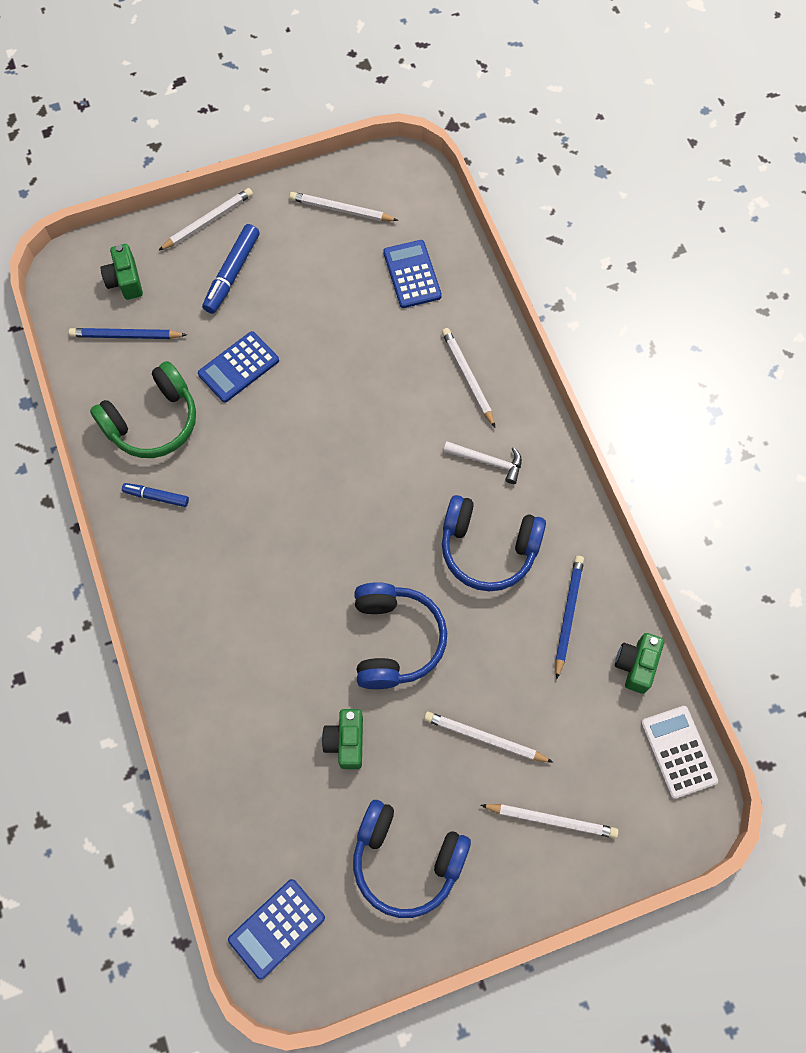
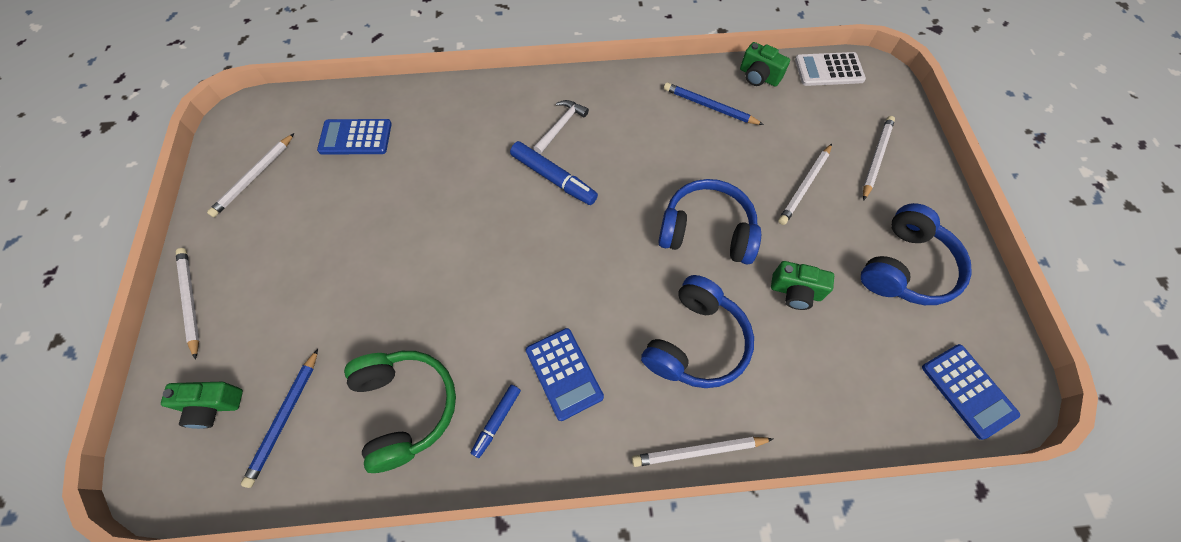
camera: 75 degrees left, 5 degrees down
blue calculator [198,331,279,403] -> blue calculator moved to [526,328,604,421]
blue marker [202,224,260,314] -> blue marker moved to [510,141,598,205]
white pencil [442,328,496,428] -> white pencil moved to [632,437,773,467]
blue headphones [442,495,546,591] -> blue headphones moved to [641,275,754,388]

